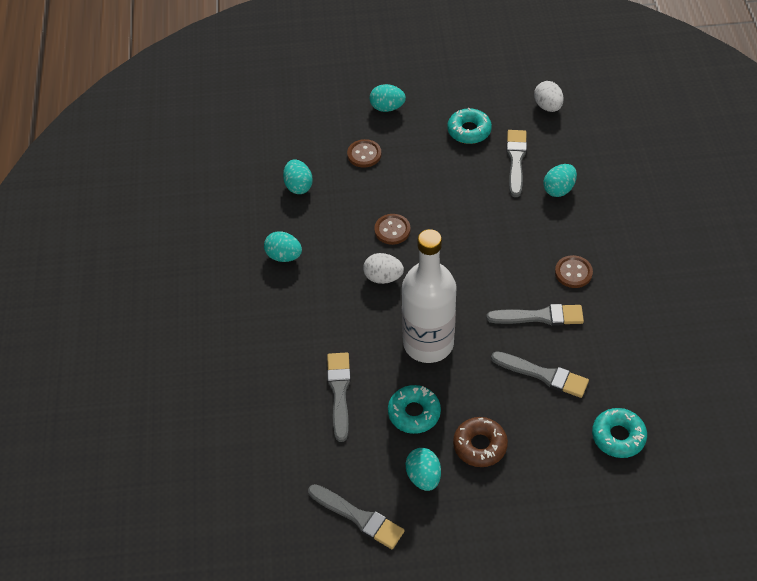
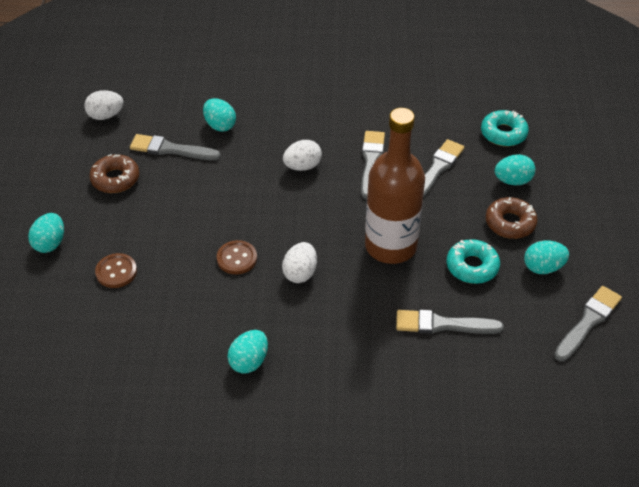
camera: 85 degrees left, 5 degrees down
turquoise egg [283,159,313,194] -> turquoise egg moved to [495,154,535,185]
white bottle [402,229,456,363] -> brown bottle [365,108,425,264]
turquoise donut [447,108,492,144] -> brown donut [89,154,139,193]
brown button [555,255,593,288] -> none
none -> white egg [283,140,322,171]

